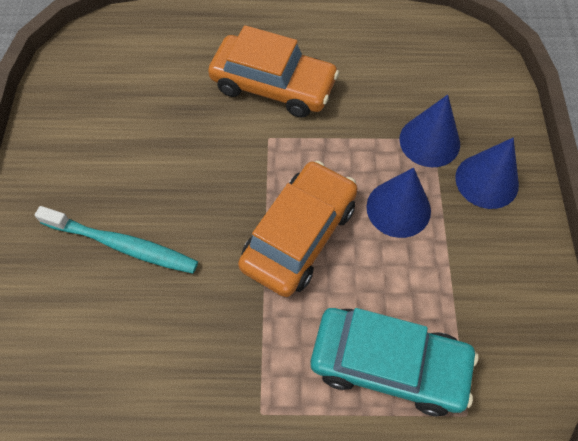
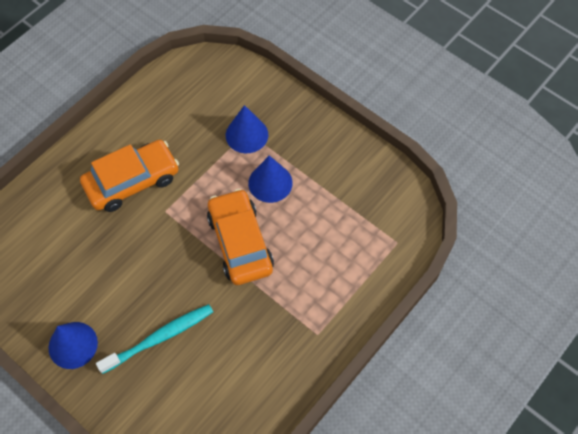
camera: 50 degrees left, 0 degrees up
turquoise car [311,308,479,416] -> none
blue cone [455,137,519,209] -> blue cone moved to [48,322,98,369]

